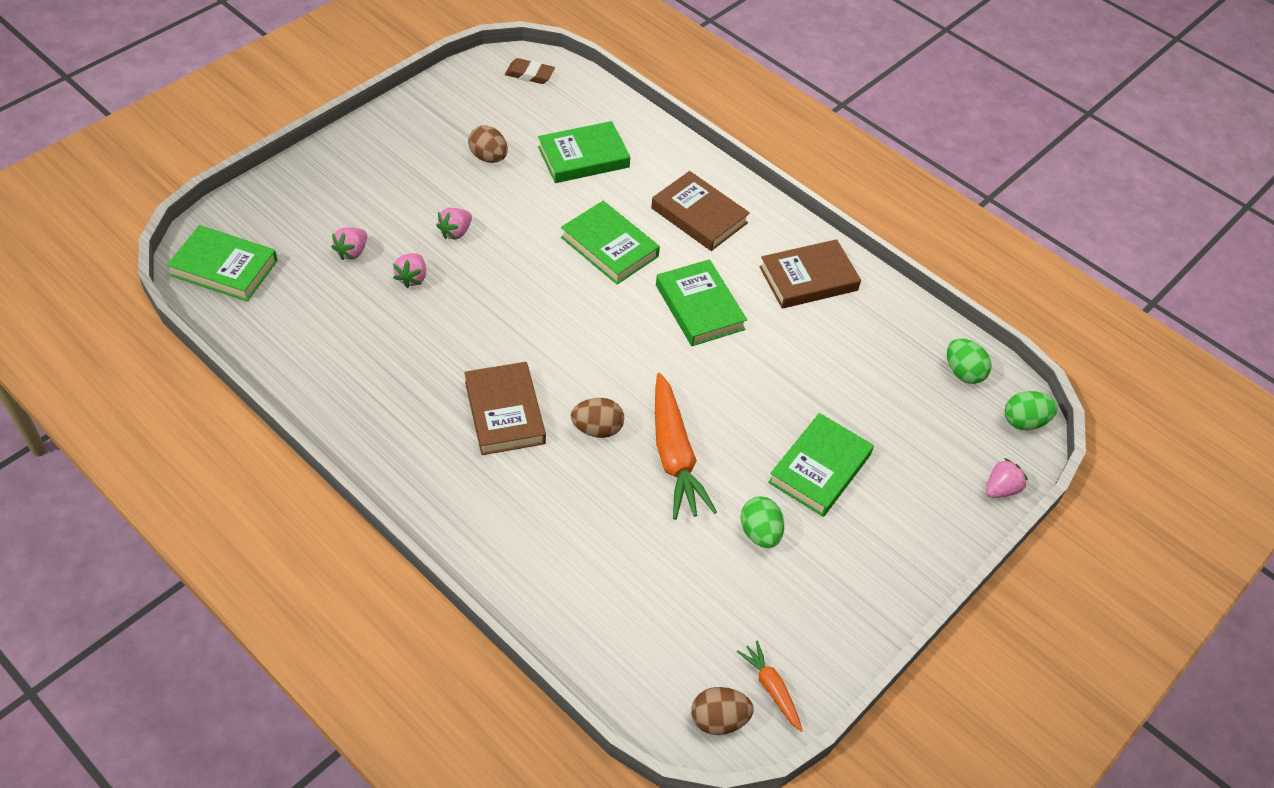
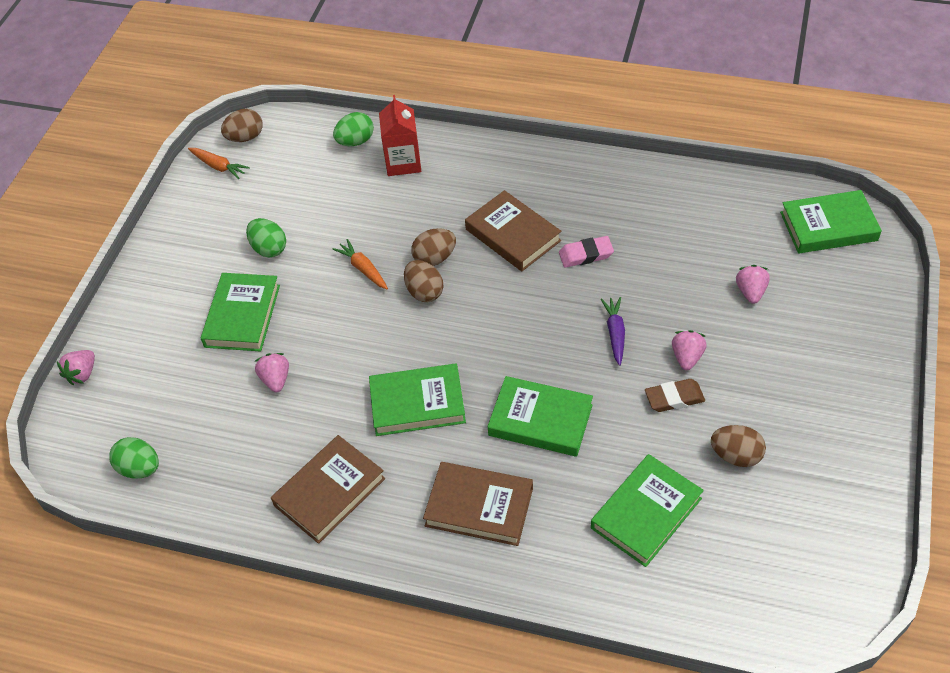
camera: 160 degrees right, 0 degrees up
pink strawberry [393,253,426,288] -> pink strawberry moved to [255,353,289,392]
brown eraser [505,58,555,84] -> brown eraser moved to [645,379,705,412]
orange carrot [655,373,717,520] -> orange carrot [332,239,388,289], size x0.52
green book [656,259,747,346] -> green book turned 45 degrees counterclockwise [369,363,466,436]
green egg [1005,391,1058,430] -> green egg moved to [333,112,374,146]
none -> red carton [379,95,421,176]
none -> brown egg [404,260,443,302]
none -> pink eraser [559,236,614,268]
none -> purple carrot [601,297,625,366]

